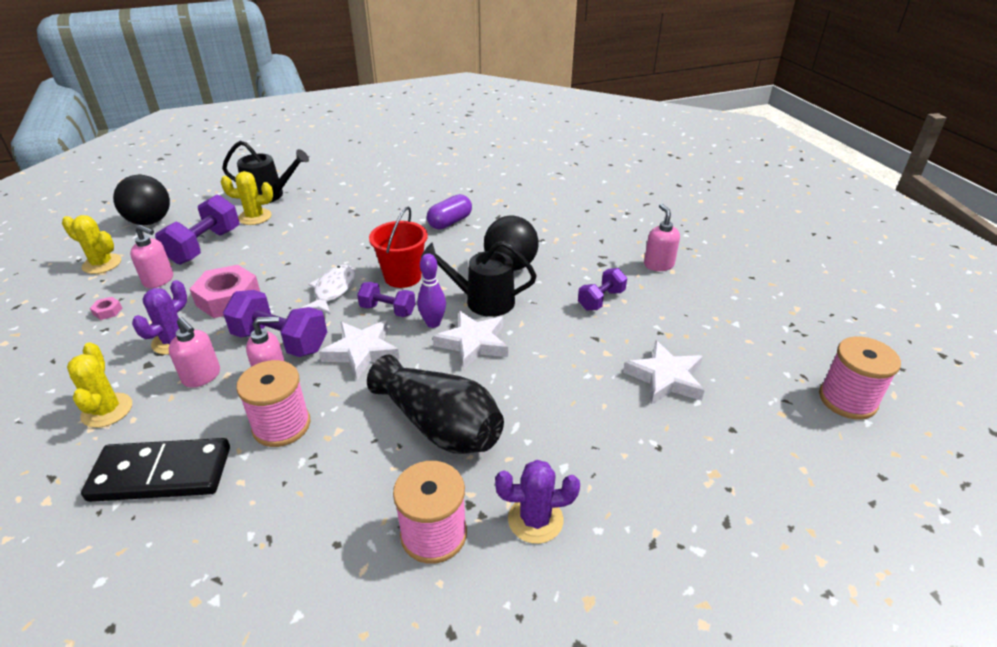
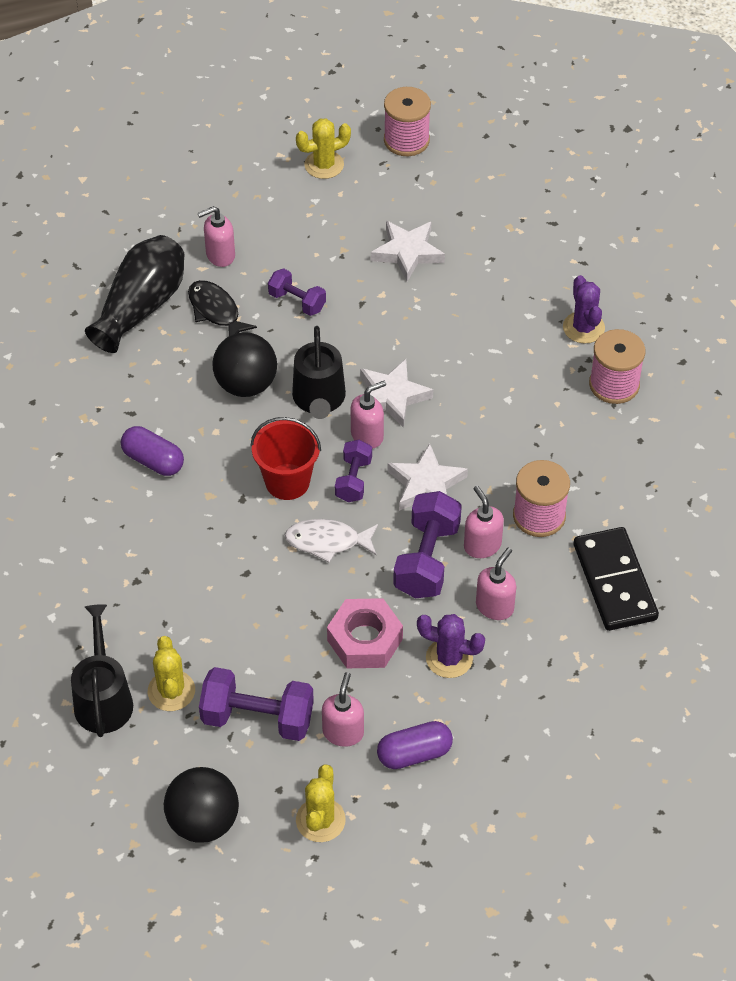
camera: 100 degrees left, 15 degrees up
yellow cactus [67,342,132,428] -> yellow cactus moved to [296,119,351,179]
pink nut [90,297,122,320] -> purple capsule [377,721,453,769]
black vase [367,355,504,454] -> black vase moved to [85,235,185,353]
purple bowling pin [417,253,446,328] -> pink soap dispenser [351,381,386,448]
none -> black fish [188,280,257,336]

